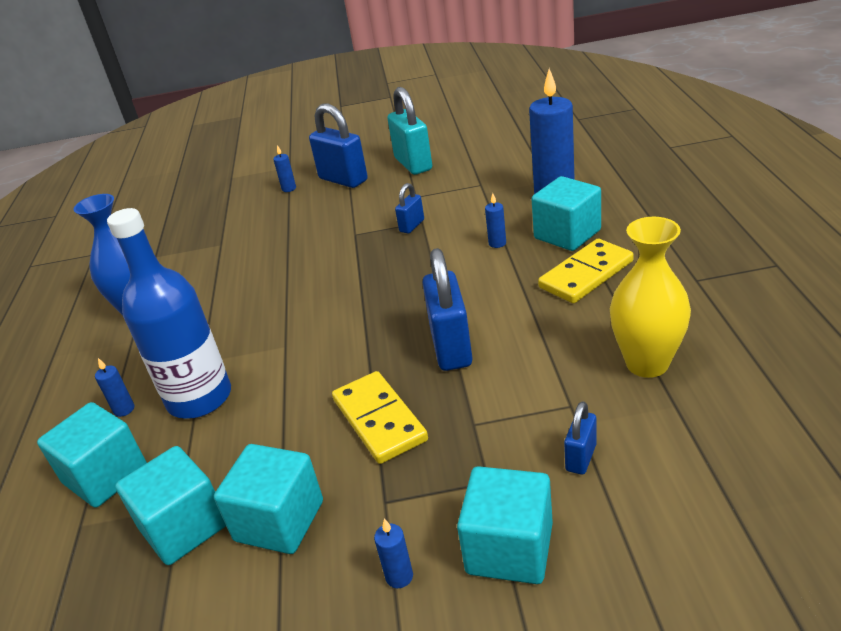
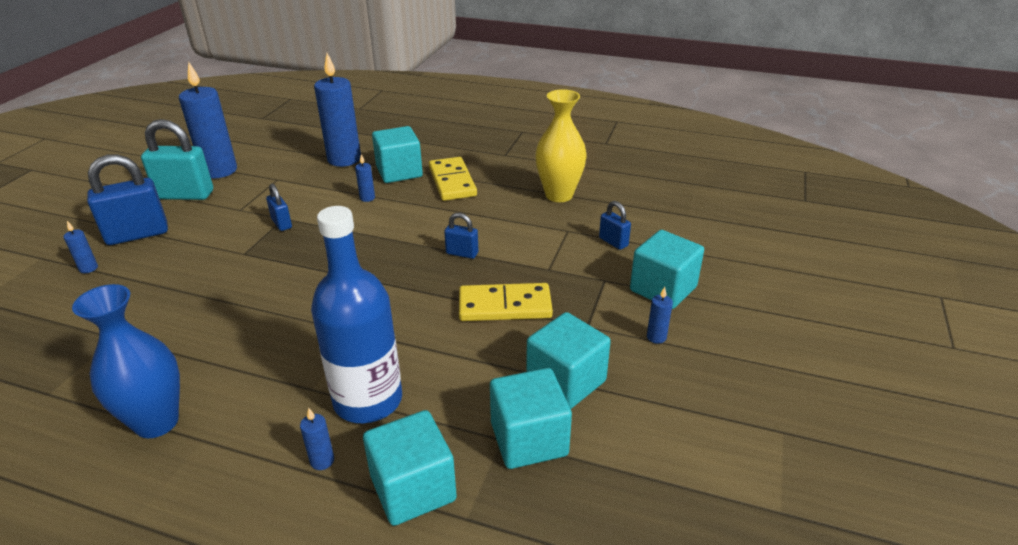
camera: 70 degrees left, 0 degrees up
blue padlock [422,248,473,371] -> blue padlock [444,213,478,259], size x0.52
none -> blue candle [179,62,237,178]

